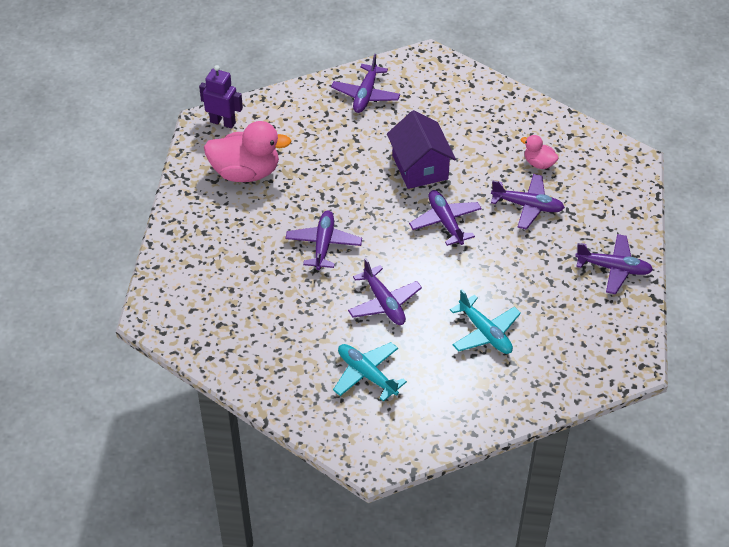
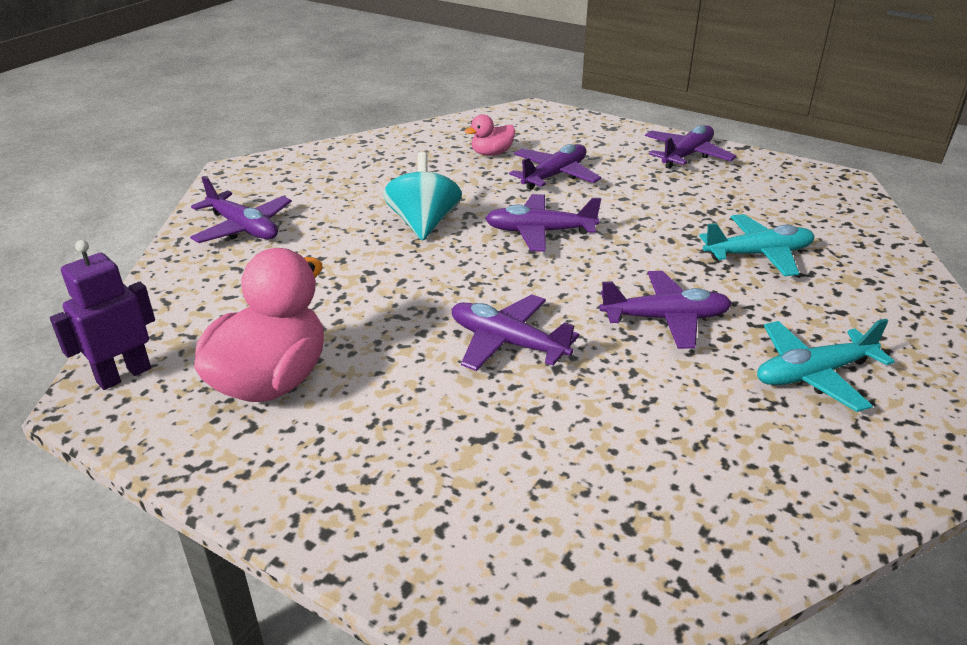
camera: 65 degrees left, 15 degrees down
purple house [387,110,456,189] -> turquoise spinning top [383,152,462,241]

